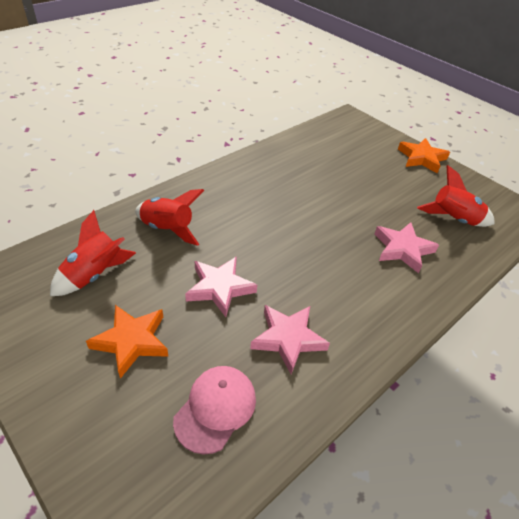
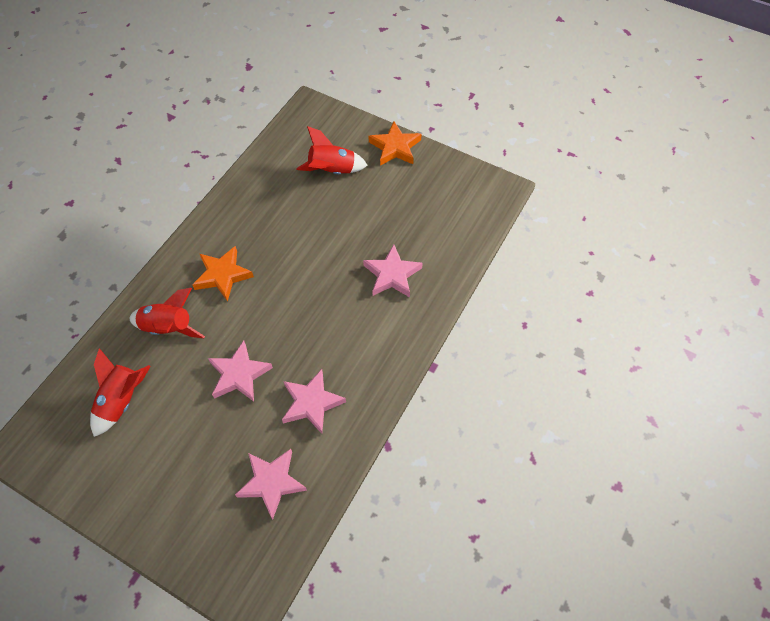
camera: 15 degrees left, 15 degrees up
orange star [86,305,169,379] -> orange star moved to [192,246,254,301]
pink cap [173,366,256,455] -> pink star [235,449,307,519]
red rocket [417,165,495,227] -> red rocket moved to [296,126,368,174]

